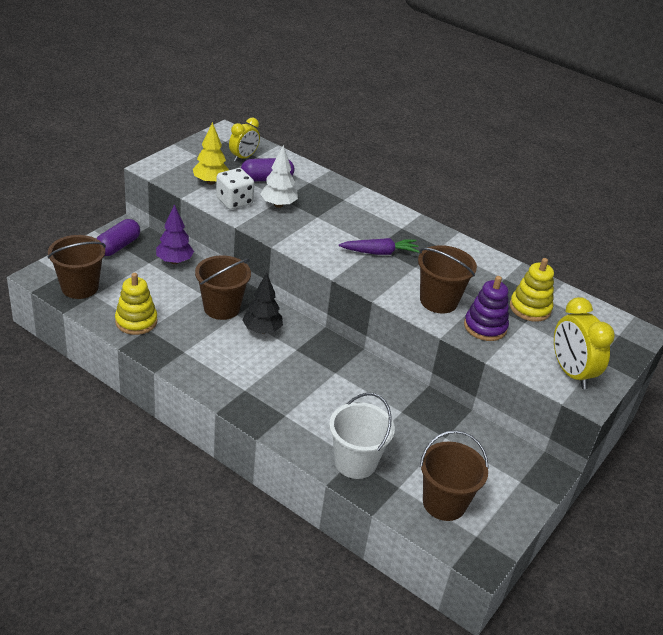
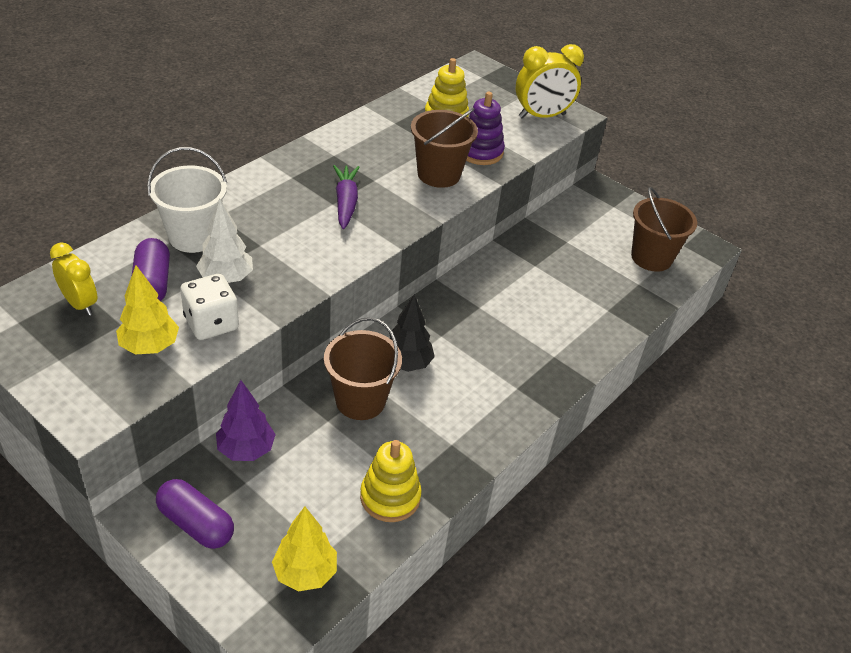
camera: 85 degrees left, 5 degrees up
brown bucket [48,235,106,299] -> yellow tree [272,507,337,592]
white bucket [329,393,395,479] -> white bucket moved to [147,147,227,253]

